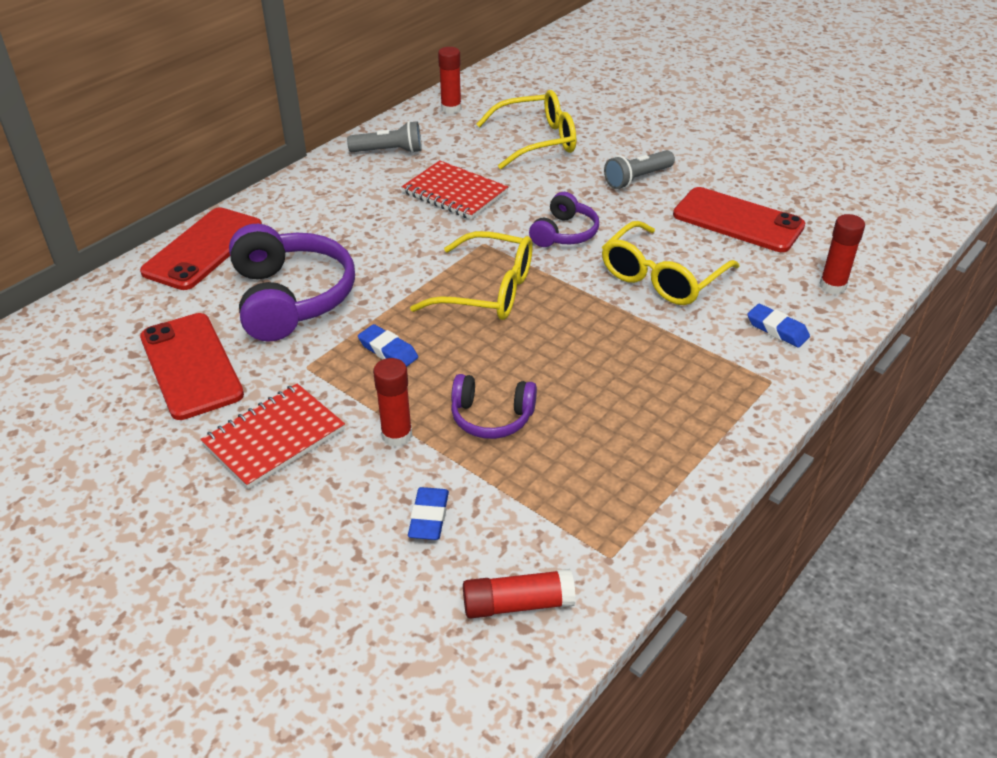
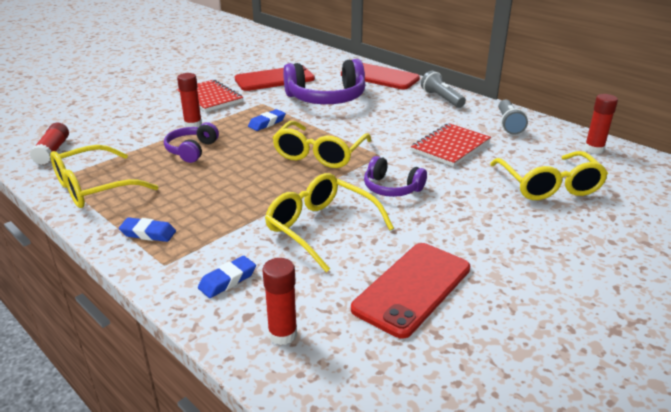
camera: 95 degrees right, 10 degrees down
blue eraser [408,487,449,540] -> blue eraser moved to [119,217,176,242]
grey flashlight [604,150,675,189] -> grey flashlight moved to [421,71,466,108]
none -> yellow glasses [50,145,159,208]

